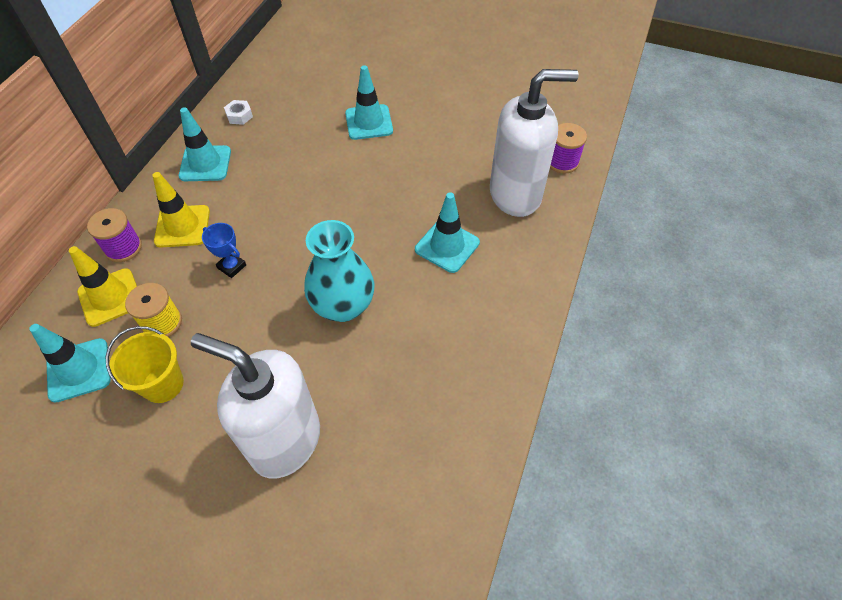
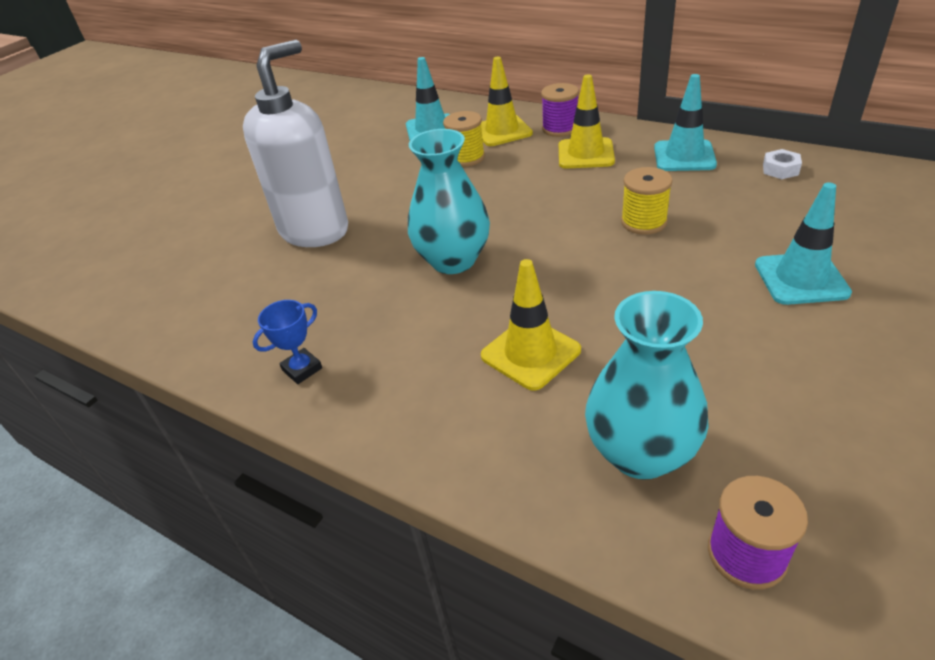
camera: 105 degrees right, 15 degrees down
yellow bucket [105,326,184,403] -> none
blue trophy [202,223,246,278] -> blue trophy moved to [253,300,322,384]
turquoise traffic cone [415,192,480,273] -> yellow traffic cone [481,259,581,391]
white soap dispenser [490,69,579,217] -> turquoise vase [585,291,709,480]
none -> yellow spool [621,167,673,235]

